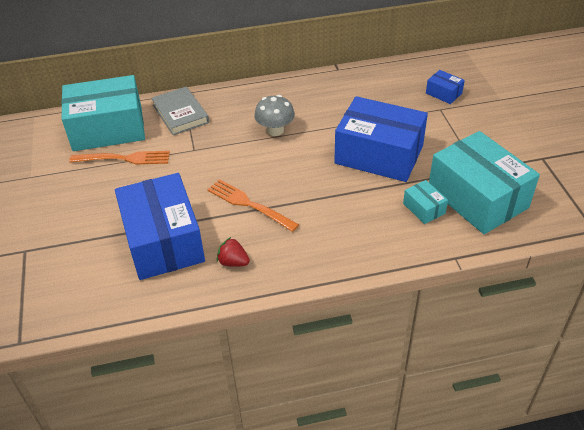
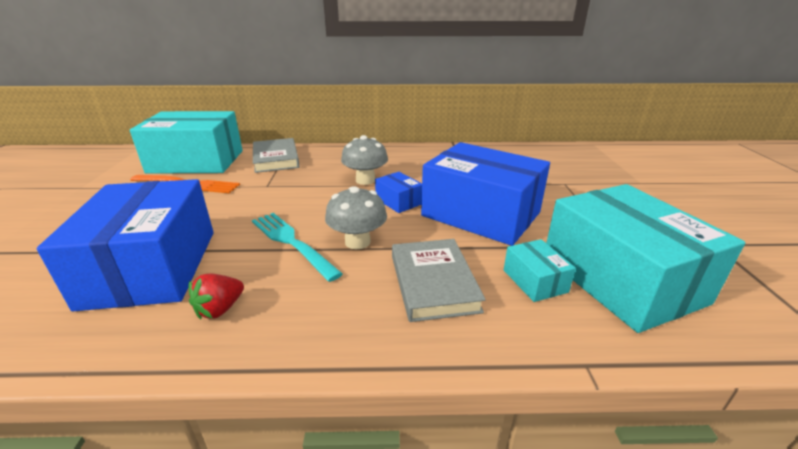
camera: 10 degrees right, 15 degrees down
orange fork [207,179,299,232] -> turquoise fork [252,213,343,282]
red strawberry [217,237,250,267] -> red strawberry turned 90 degrees counterclockwise [188,274,244,319]
blue box [426,70,465,104] -> blue box moved to [375,172,422,213]
none -> grey mushroom [325,186,387,249]
none -> grey book [392,239,486,322]

